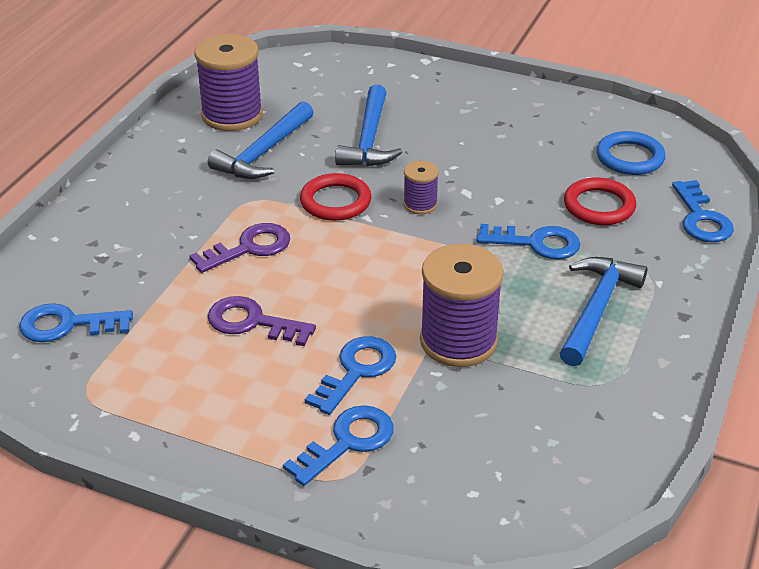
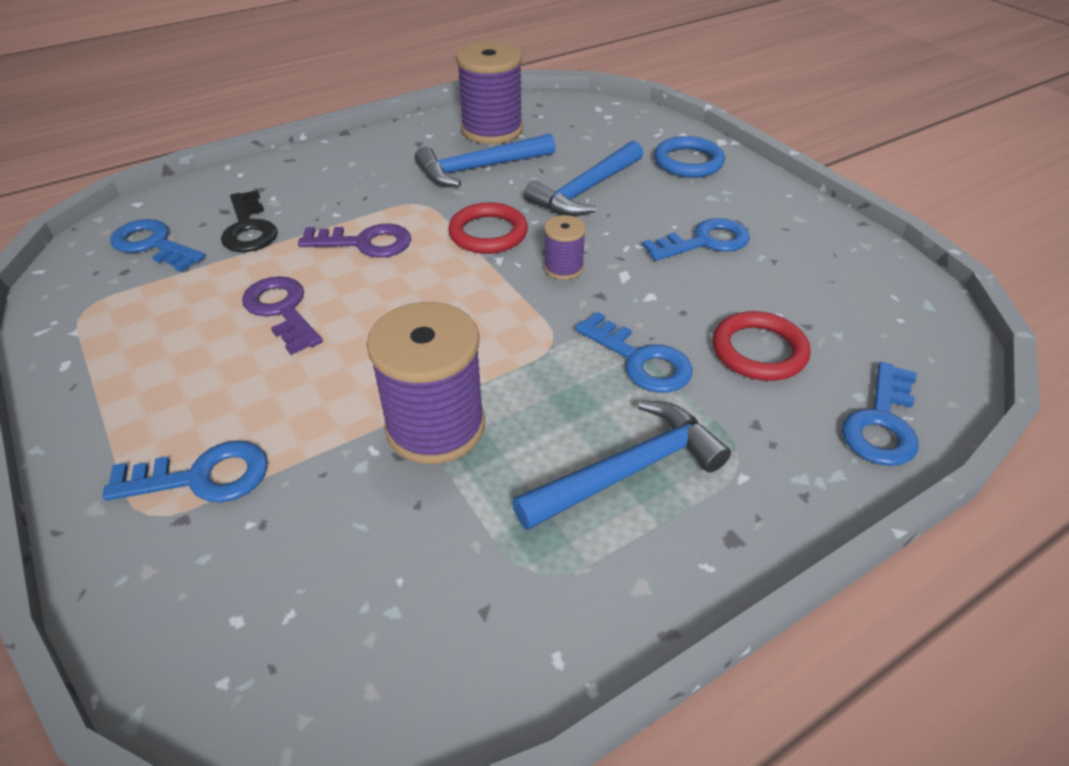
camera: 35 degrees right, 5 degrees up
blue key [305,336,396,415] -> blue key moved to [642,218,750,261]
blue ring [597,131,666,175] -> blue ring moved to [654,136,725,178]
none -> black key [221,190,278,252]

